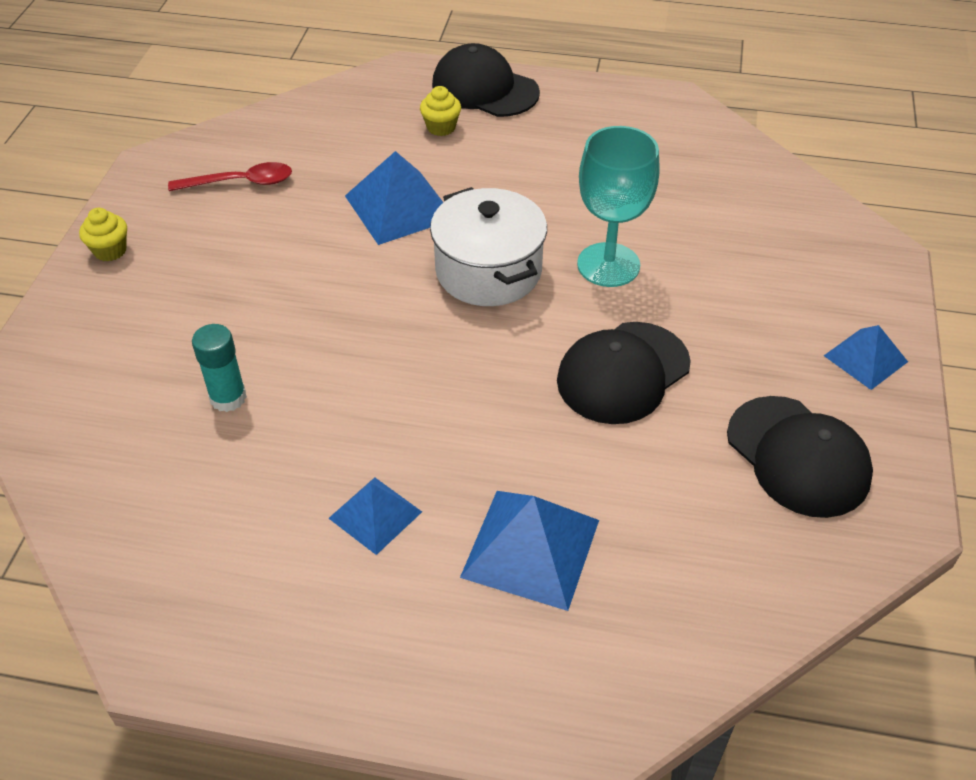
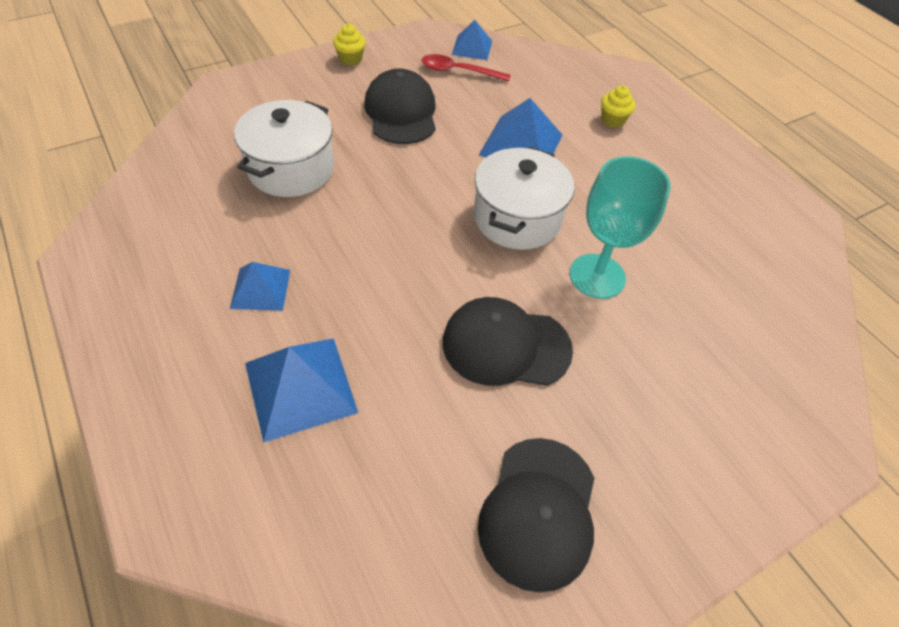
camera: 45 degrees right, 5 degrees up
red spoon [168,162,292,191] -> red spoon turned 150 degrees clockwise [422,54,511,82]
turquoise glue stick [192,324,247,412] -> white pot [234,100,334,197]
black cap [432,43,540,117] -> black cap moved to [364,68,436,144]
blue pyramid [824,325,908,390] -> blue pyramid moved to [452,20,492,60]

